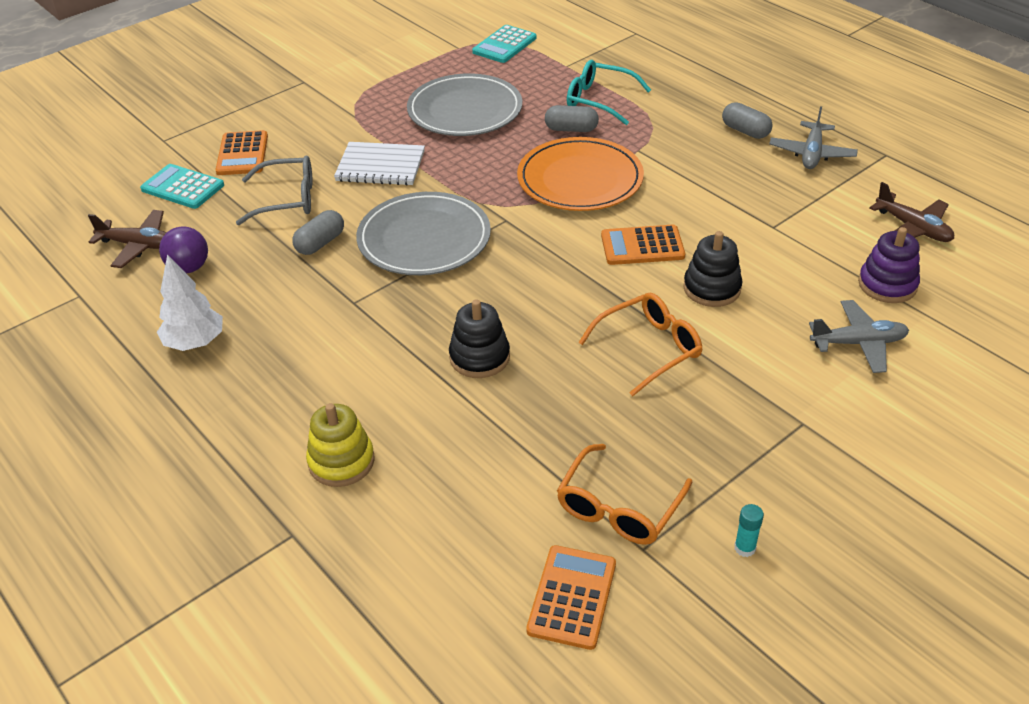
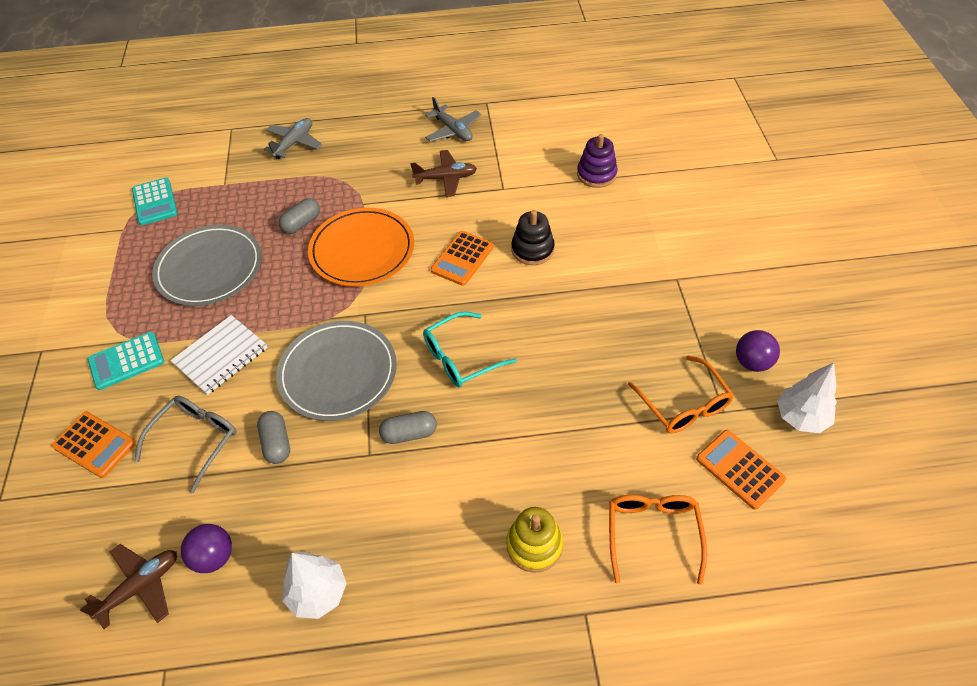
camera: 55 degrees left, 10 degrees up
turquoise calculator [140,164,224,209] -> turquoise calculator moved to [87,332,164,390]
black stacking toy [449,299,510,378] -> none
turquoise glasses [567,60,651,125] -> turquoise glasses moved to [423,311,517,387]
orange glasses [578,293,702,396] -> orange glasses moved to [609,495,707,585]
grey capsule [722,102,773,139] -> grey capsule moved to [379,411,437,444]
turquoise glue stick [734,504,764,557] -> purple ball [736,330,780,372]
grey plane [809,300,909,373] -> grey plane moved to [264,118,322,159]
brown plane [869,182,954,242] -> brown plane moved to [410,150,477,197]
none -> white tree [777,362,837,433]

